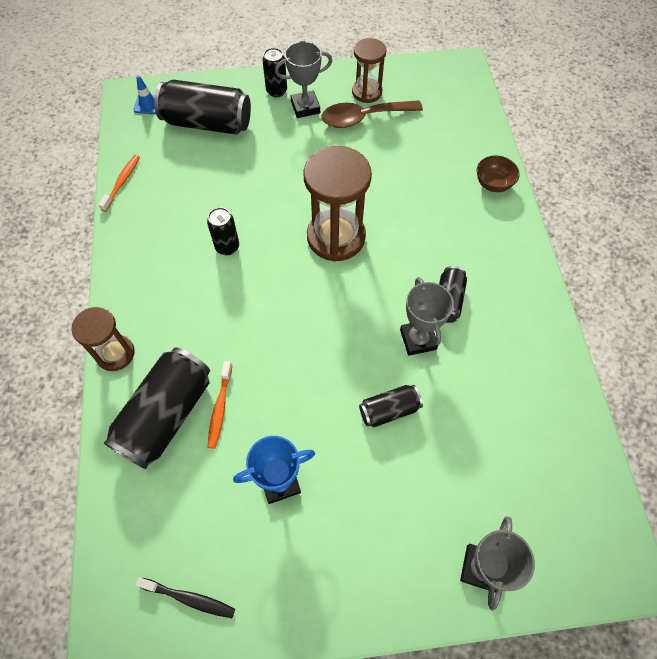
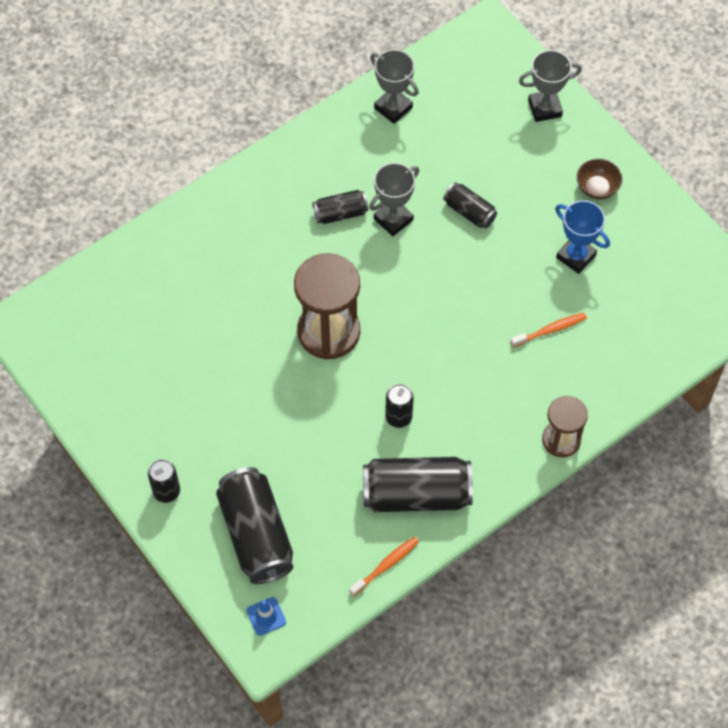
camera: 120 degrees left, 0 degrees up
orange toothbrush [98,155,140,212] -> orange toothbrush turned 150 degrees clockwise [349,537,419,596]
black can [104,347,210,469] -> black can moved to [363,457,473,512]
black toothbrush [135,577,235,618] -> none
grey trophy [275,41,332,118] -> grey trophy moved to [370,50,419,124]
brown spoon [322,100,423,128] -> none
brown hourglass [352,38,386,103] -> none
brown bowl [477,156,520,192] -> brown bowl moved to [577,159,622,200]

